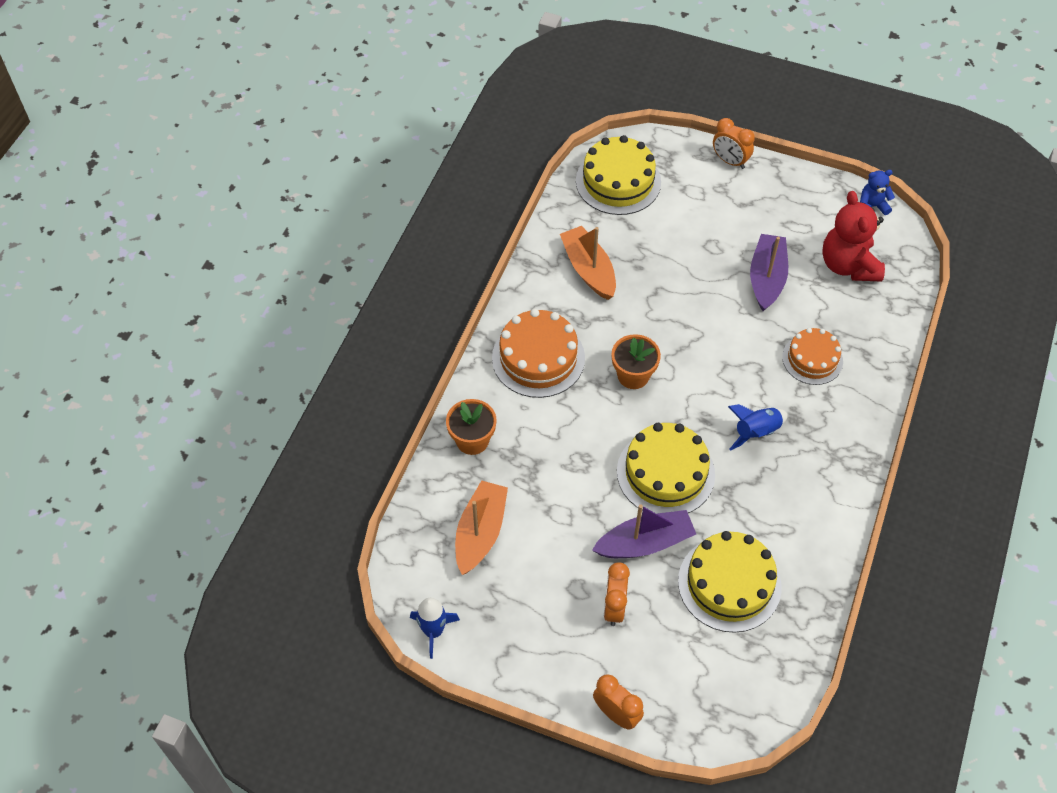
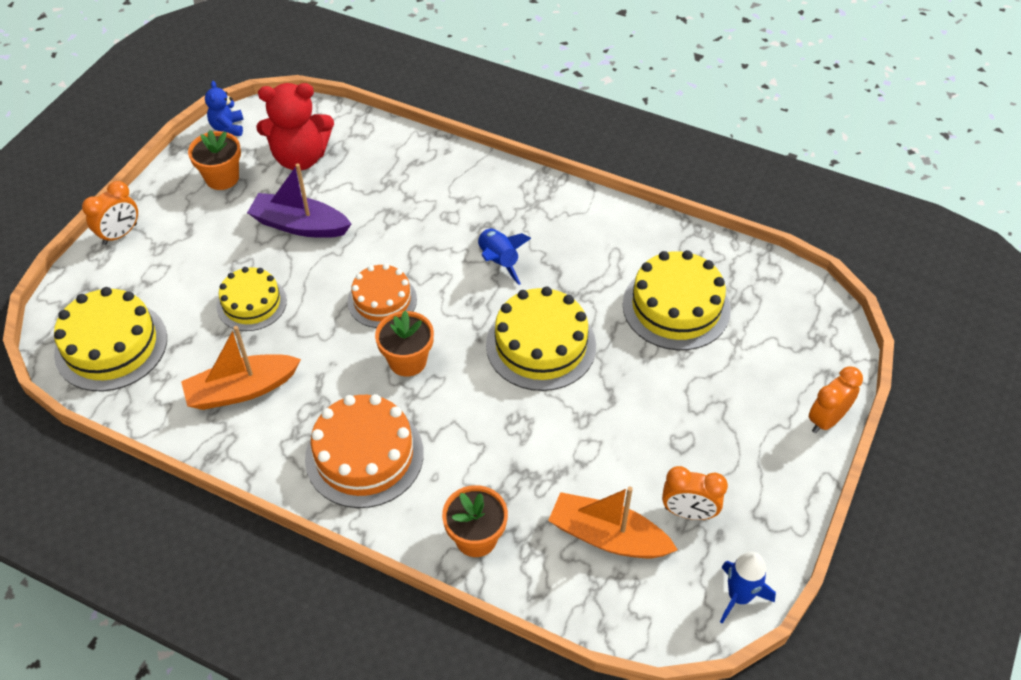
camera: 85 degrees left, 5 degrees down
purple boat [592,504,696,558] -> none
orange clock [604,562,630,626] -> orange clock moved to [662,466,728,520]
orange cake [782,328,843,385] -> orange cake moved to [348,264,417,328]
none -> orange flower pot [188,130,241,190]
none -> yellow cake [217,267,287,331]

